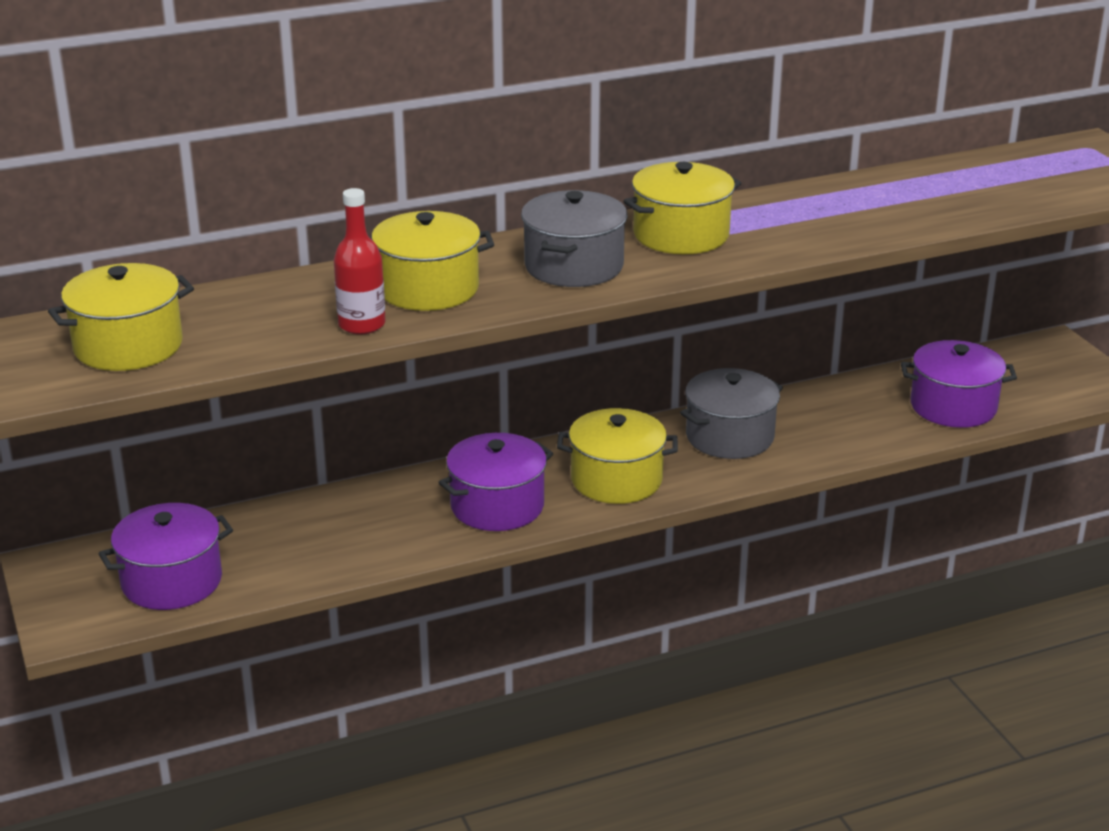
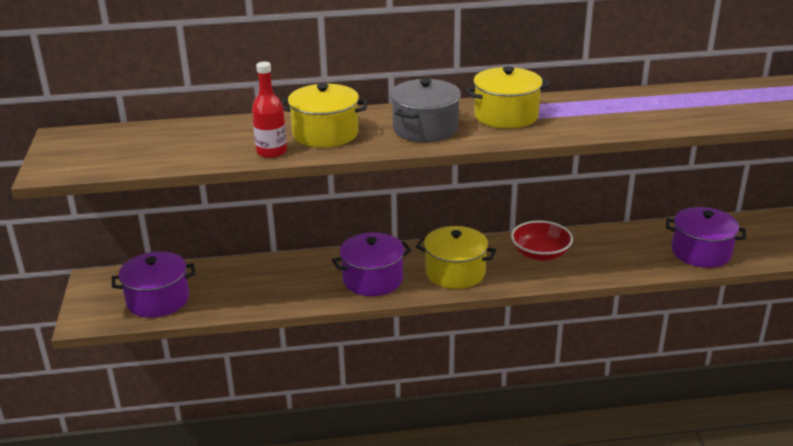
camera: 15 degrees right, 0 degrees up
yellow pot [48,263,194,371] -> none
grey pot [680,368,783,459] -> red bowl [511,221,573,261]

